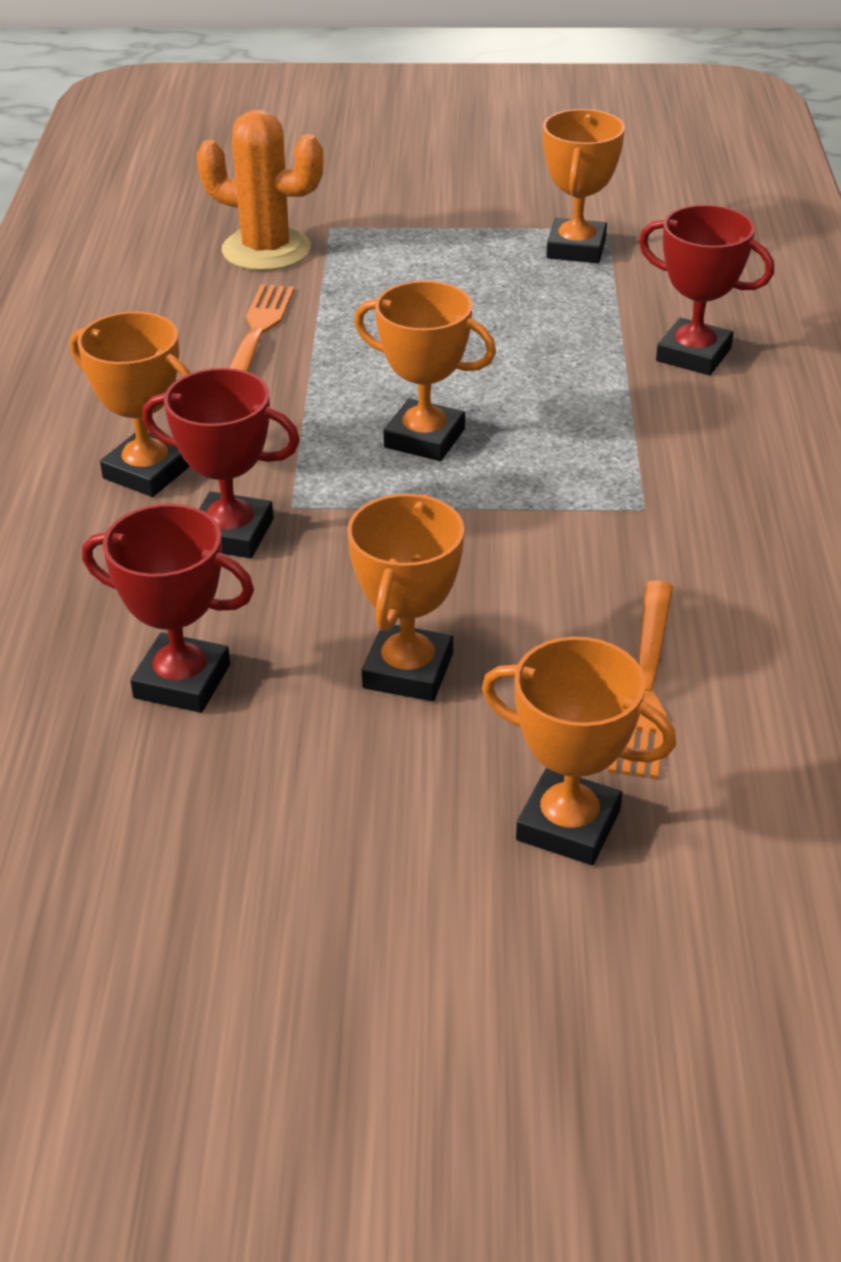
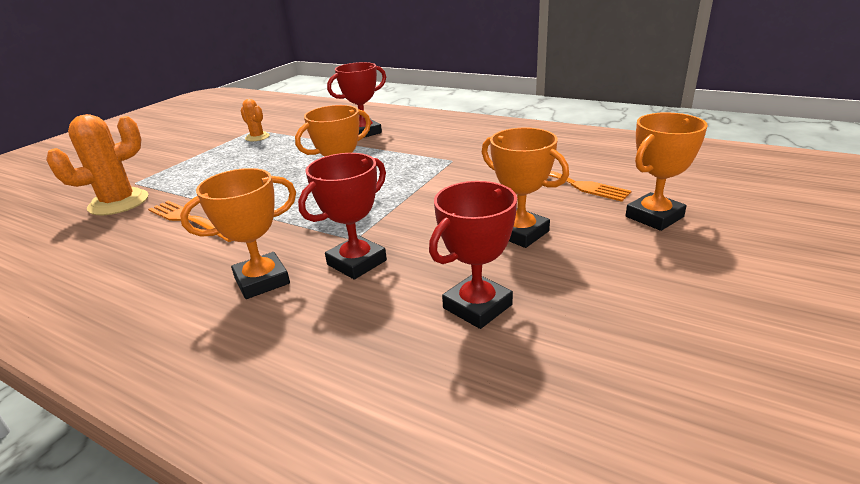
camera: 60 degrees left, 10 degrees down
orange trophy [543,109,625,263] -> orange cactus [240,99,270,141]

